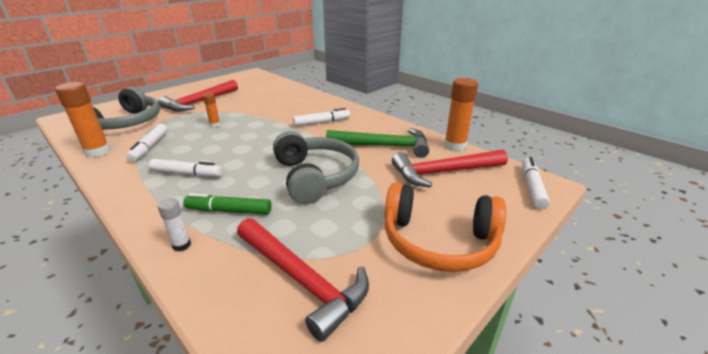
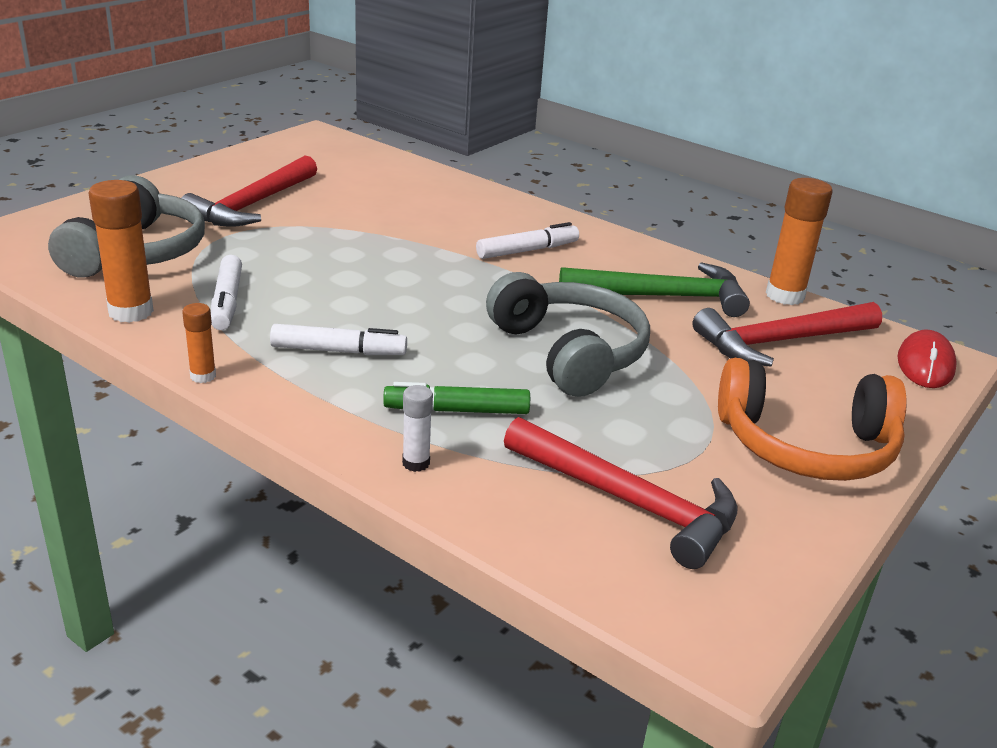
camera: 10 degrees left, 0 degrees up
orange glue stick [203,93,221,127] -> orange glue stick moved to [182,303,216,383]
white marker [522,157,550,209] -> red mouse [897,329,957,388]

